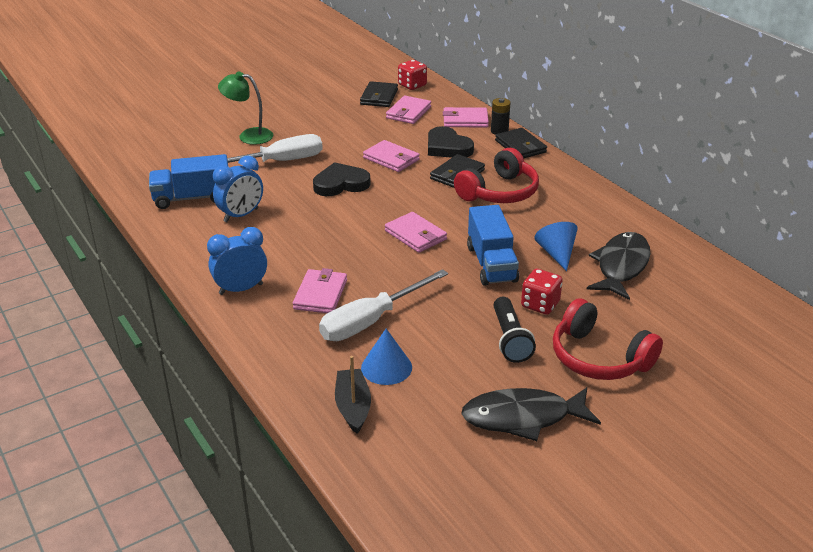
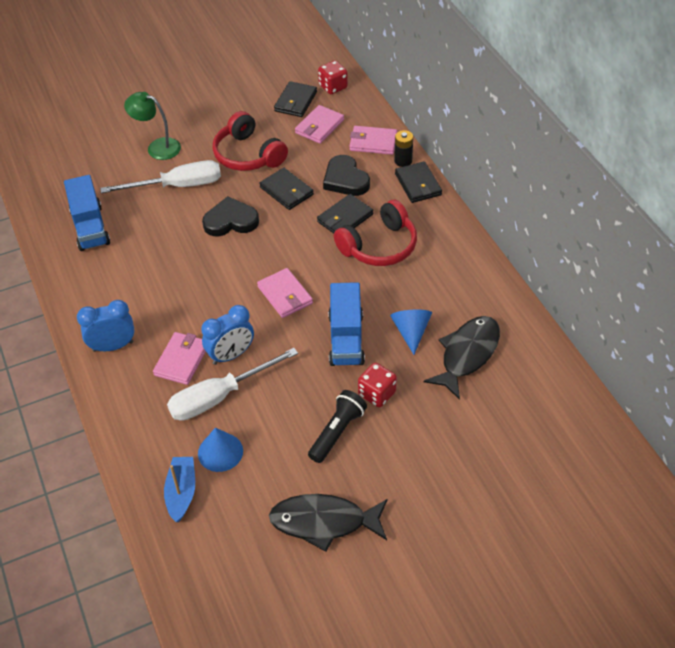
camera: 10 degrees right, 15 degrees up
blue truck [149,154,228,209] -> blue truck turned 105 degrees counterclockwise [64,175,110,251]
blue clock [213,156,263,222] -> blue clock moved to [201,305,254,365]
black boat [335,356,371,434] -> blue boat [164,457,195,522]
pink wallet [363,140,420,172] -> black wallet [260,168,314,210]
black flashlight [494,297,536,363] -> black flashlight turned 150 degrees counterclockwise [308,390,367,463]
red headphones [553,298,663,380] -> red headphones moved to [213,111,288,171]

